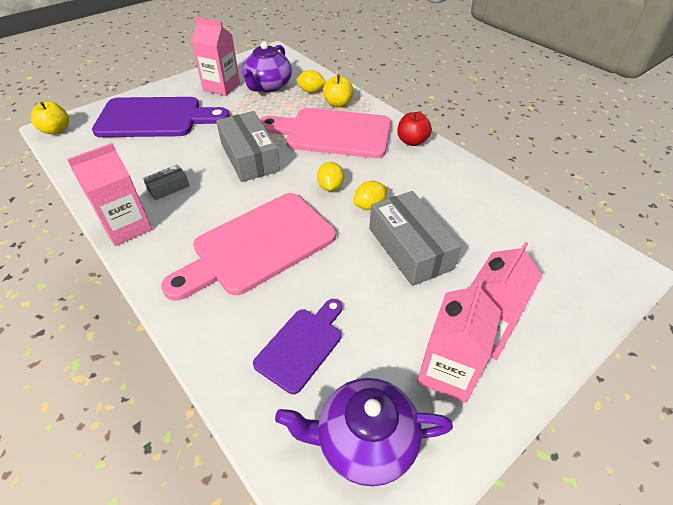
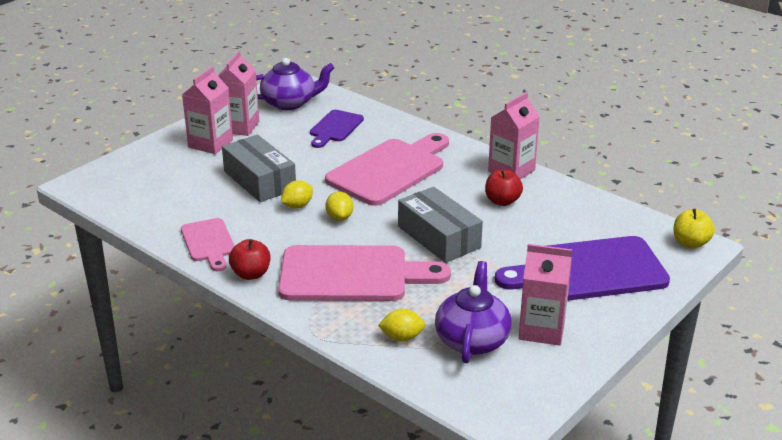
camera: 170 degrees right, 15 degrees down
grey box [143,164,190,200] -> red apple [485,169,523,206]
yellow apple [323,75,354,107] -> none
none -> pink cutting board [181,218,235,271]

